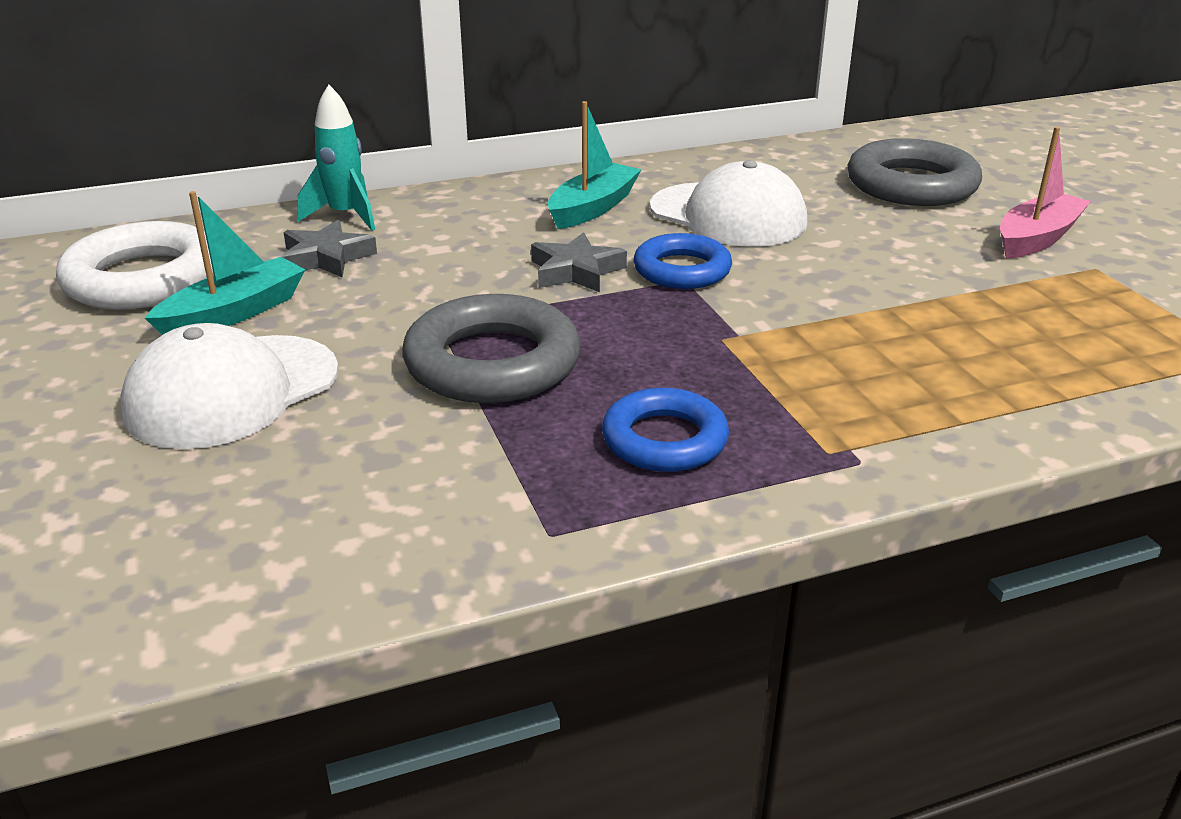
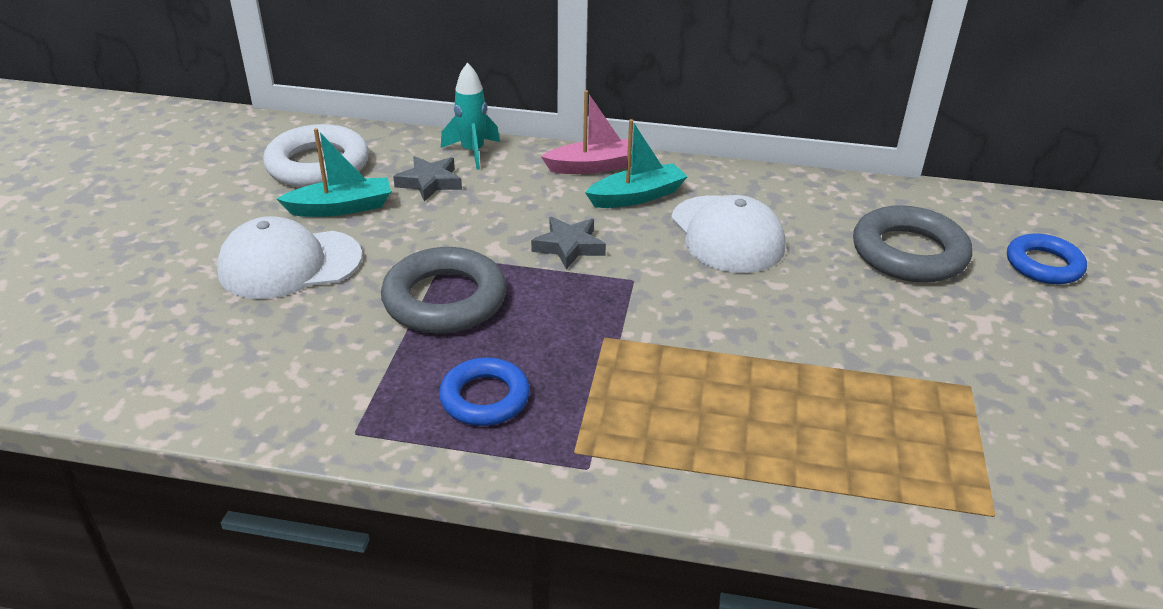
camera: 30 degrees right, 5 degrees up
blue ring [633,233,732,289] -> blue ring moved to [1007,233,1087,284]
pink boat [1000,127,1091,259] -> pink boat moved to [541,90,633,174]

